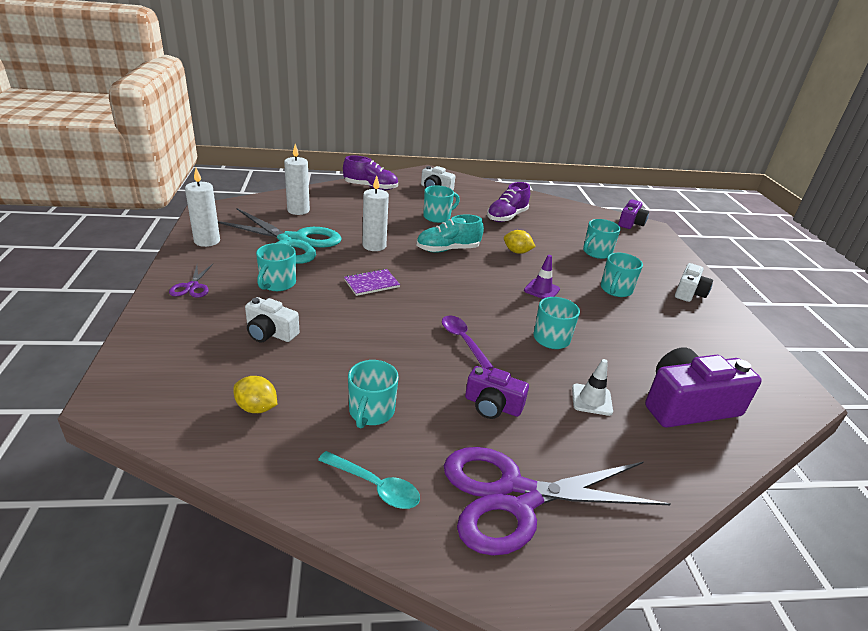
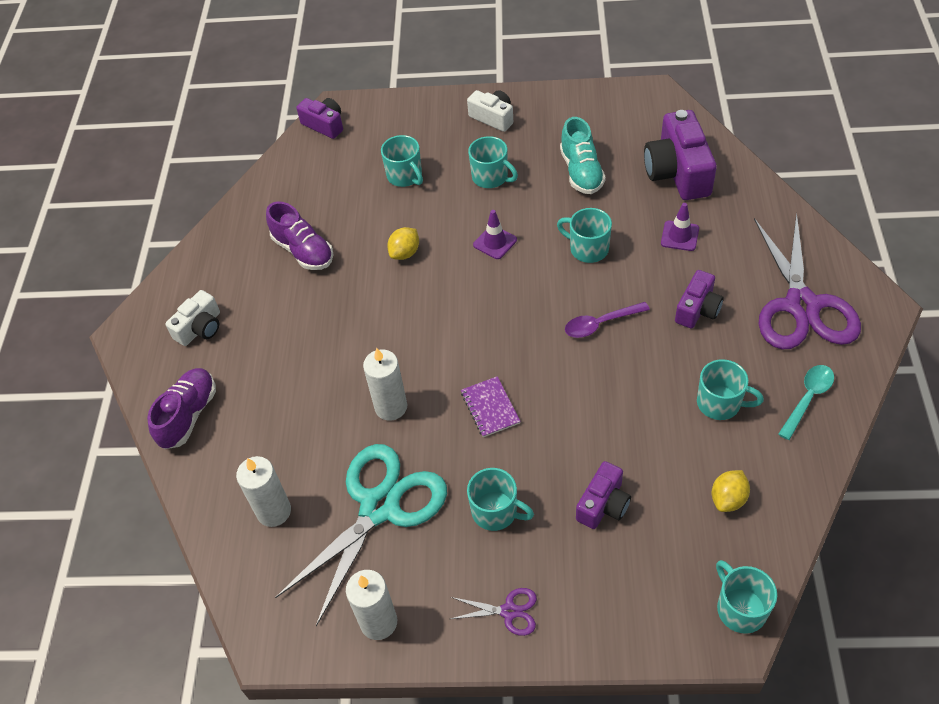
camera: 75 degrees left, 20 degrees up
white camera [245,297,299,342] -> purple camera [576,461,631,529]
turquoise shoe [416,214,484,253] -> turquoise shoe moved to [560,117,606,194]
turquoise mug [423,185,460,223] -> turquoise mug moved to [716,560,777,634]
white traffic cone [572,359,613,416] -> purple traffic cone [661,203,699,251]

